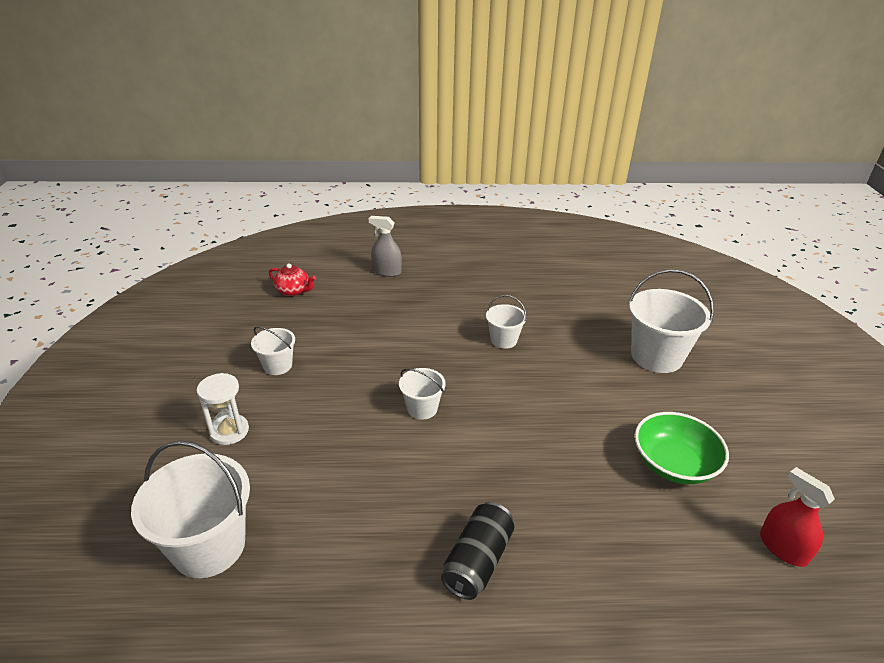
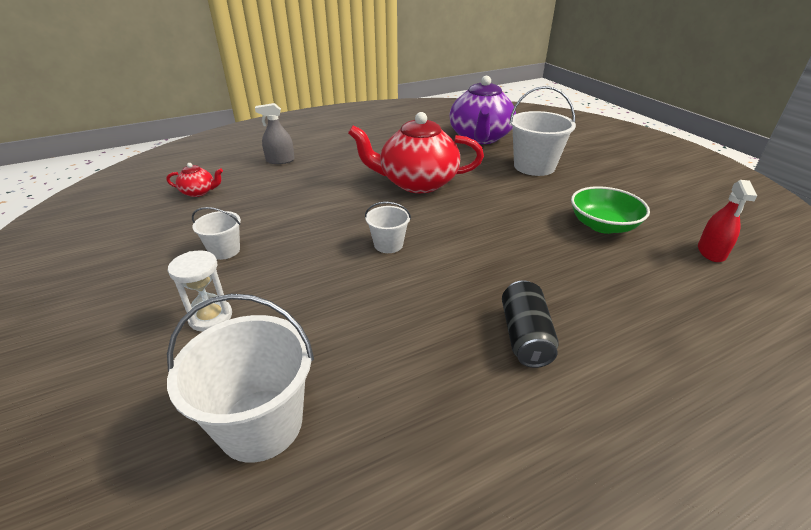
camera: 25 degrees left, 0 degrees up
white bucket [486,295,527,349] -> red teapot [348,112,484,193]
red spray bottle [760,467,835,567] -> red spray bottle turned 105 degrees counterclockwise [698,180,757,262]
none -> purple teapot [449,76,516,144]

